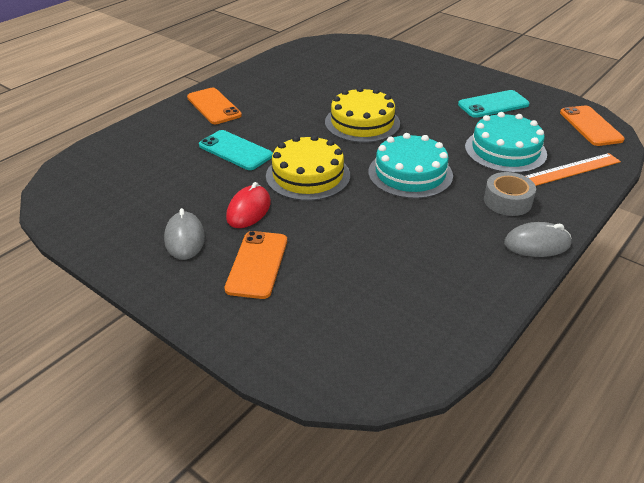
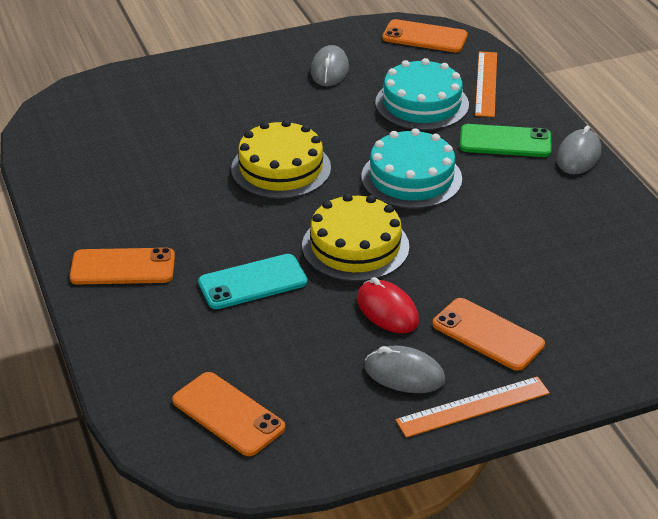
camera: 60 degrees left, 0 degrees up
turquoise phone [458,90,529,118] -> grey mouse [311,45,349,86]
grey tape [484,172,536,216] -> green phone [460,124,552,157]
none -> orange phone [172,372,285,456]
none -> orange ruler [396,376,550,438]

